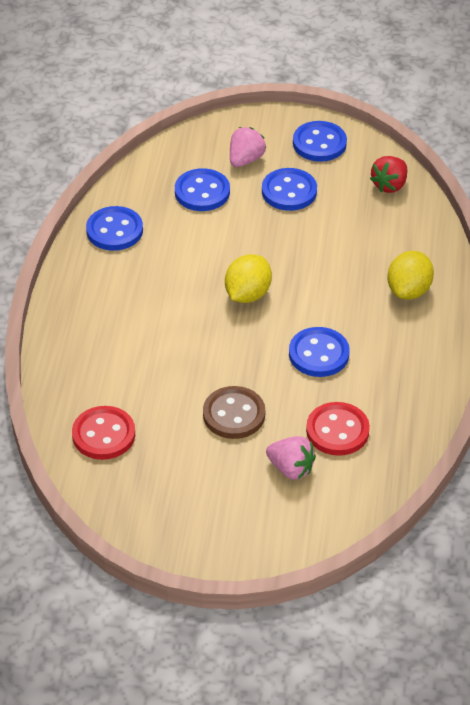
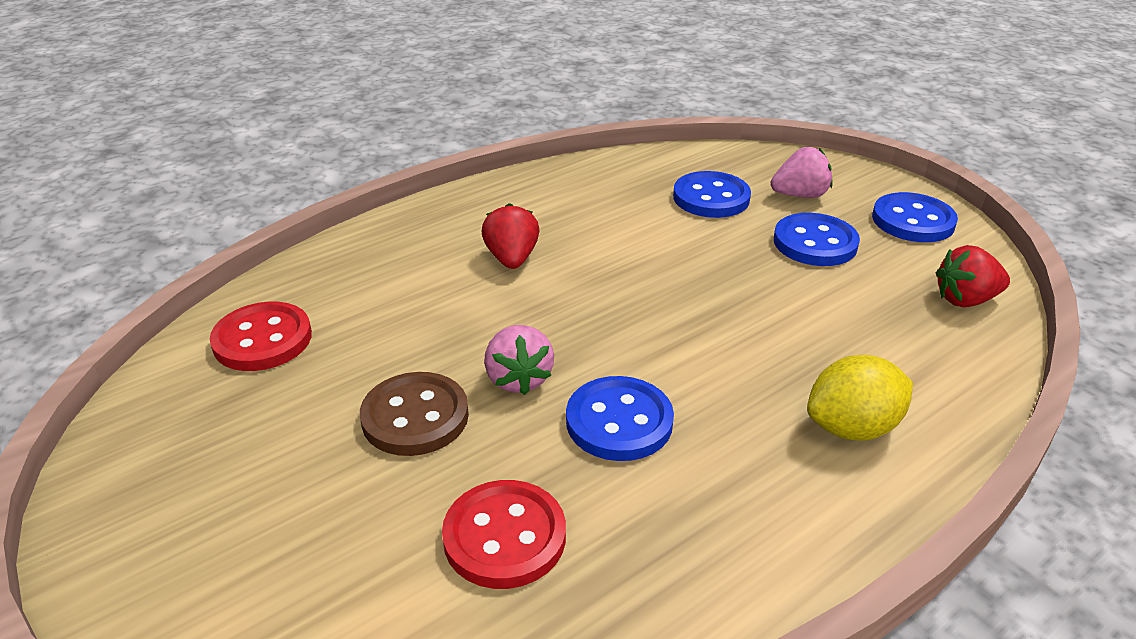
camera: 45 degrees right, 10 degrees down
blue button [86,206,143,251] -> none
yellow lemon [225,254,272,303] -> none
pink strawberry [266,436,316,480] -> pink strawberry moved to [484,325,554,395]
none -> red strawberry [482,203,539,269]

